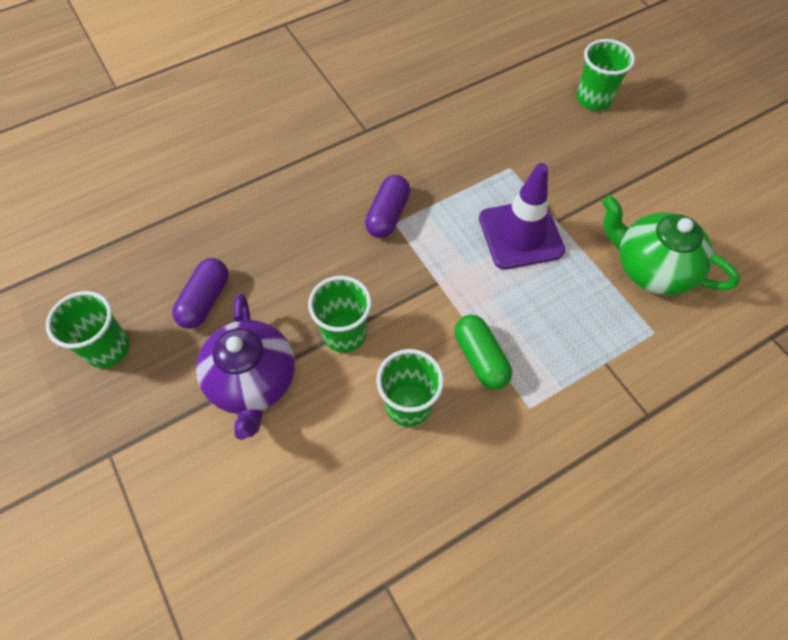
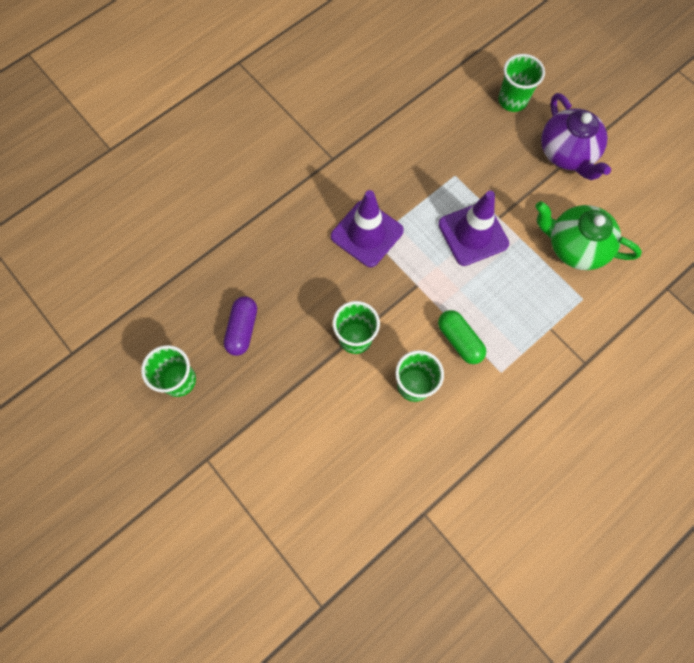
camera: 10 degrees left, 10 degrees up
purple teapot [196,293,295,440] -> purple teapot moved to [541,93,611,180]
purple capsule [365,175,410,238] -> purple traffic cone [331,190,404,267]

